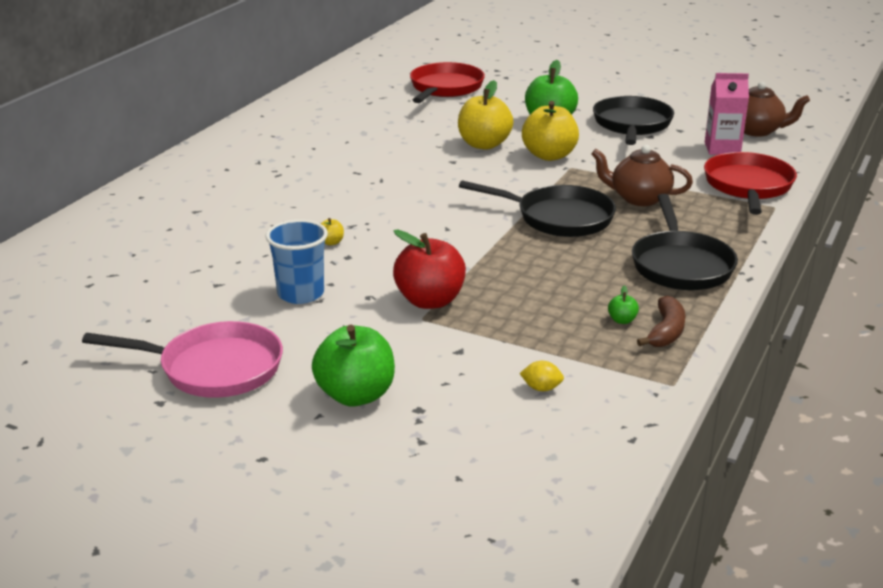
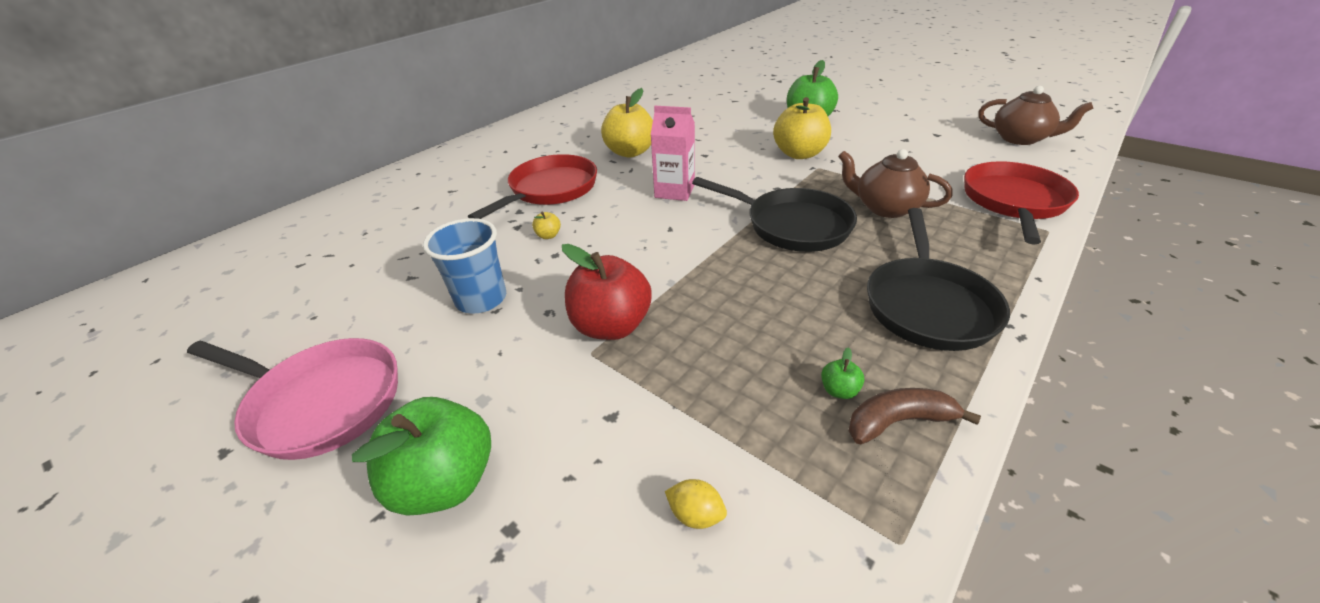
camera: 15 degrees right, 10 degrees up
red pan [410,62,485,103] -> red pan moved to [468,154,597,219]
yellow apple [458,80,513,150] -> yellow apple moved to [601,88,653,158]
black pan [593,96,674,145] -> none
brown banana [637,296,686,347] -> brown banana turned 135 degrees counterclockwise [849,388,981,444]
pink carton [705,73,749,155] -> pink carton moved to [651,106,695,201]

